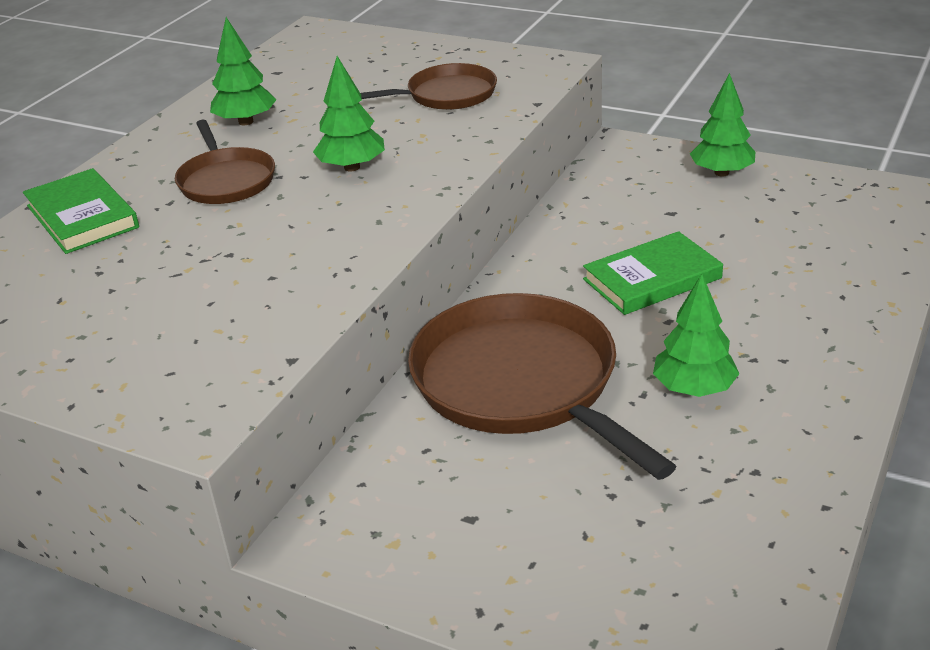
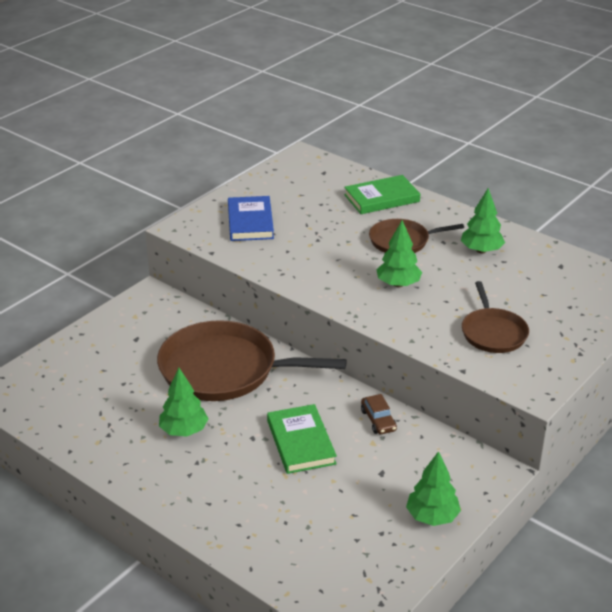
camera: 100 degrees right, 0 degrees up
brown pan [408,293,677,480] -> brown pan turned 150 degrees counterclockwise [157,320,347,401]
none -> blue book [228,196,274,241]
none -> brown car [361,394,397,434]

